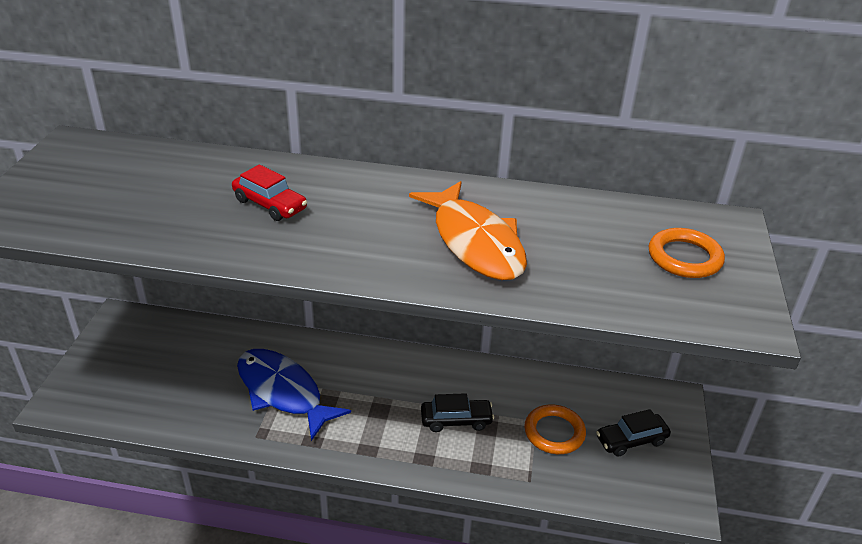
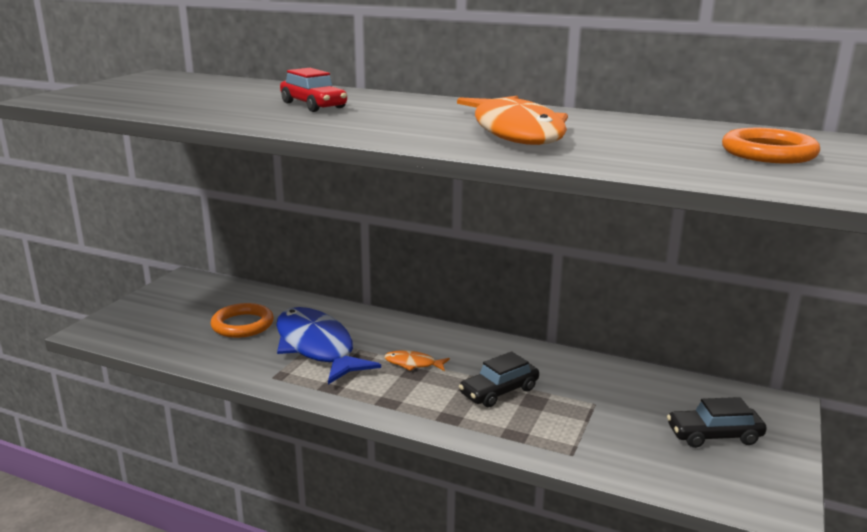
camera: 15 degrees right, 15 degrees down
black car [421,393,494,432] -> black car turned 135 degrees clockwise [459,351,539,407]
orange ring [524,404,586,454] -> orange ring moved to [211,303,274,338]
none -> orange fish [384,350,450,371]

